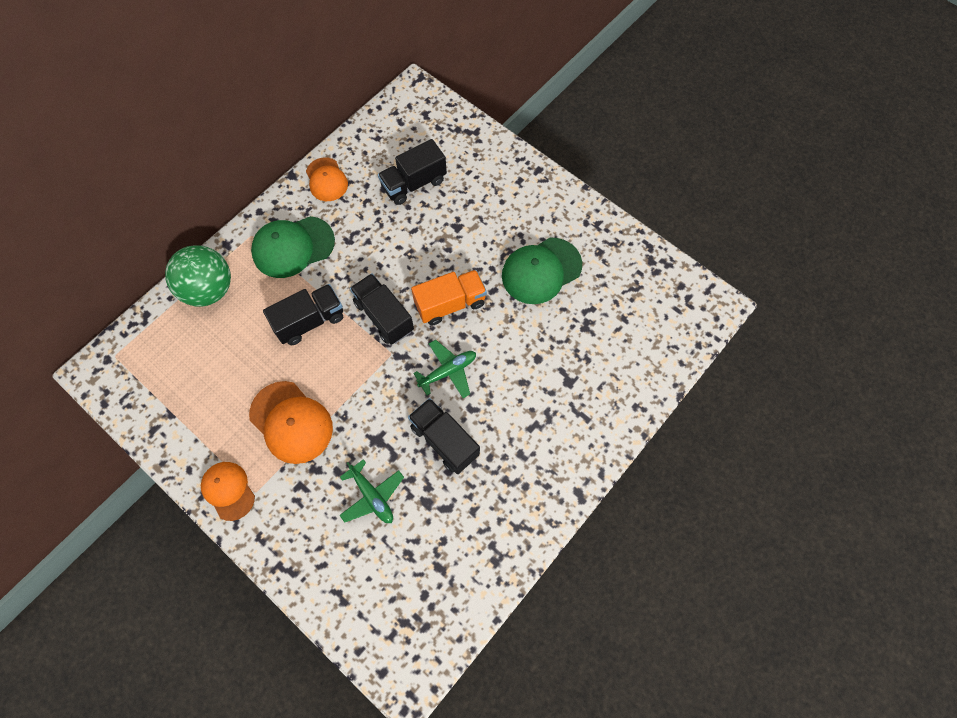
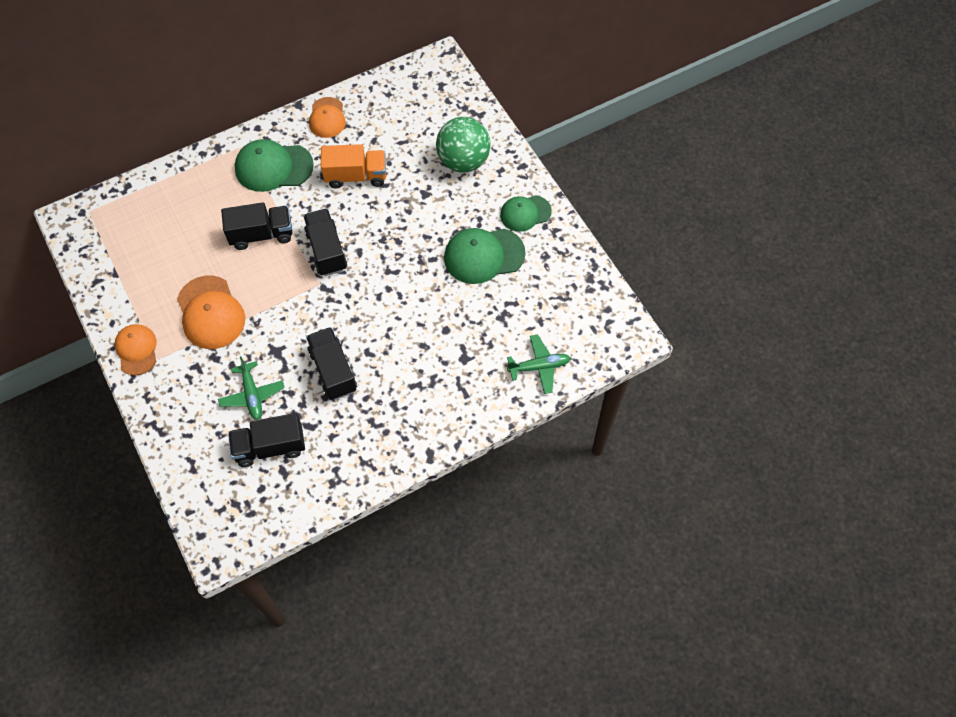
camera: 20 degrees right, 5 degrees down
green ball [165,245,231,307] -> green ball moved to [436,117,491,173]
black truck [378,139,447,205] -> black truck moved to [228,413,305,467]
orange truck [411,270,487,326] -> orange truck moved to [321,144,386,189]
green plane [413,340,476,398] -> green plane moved to [507,334,570,394]
none -> green cap [500,195,552,232]

